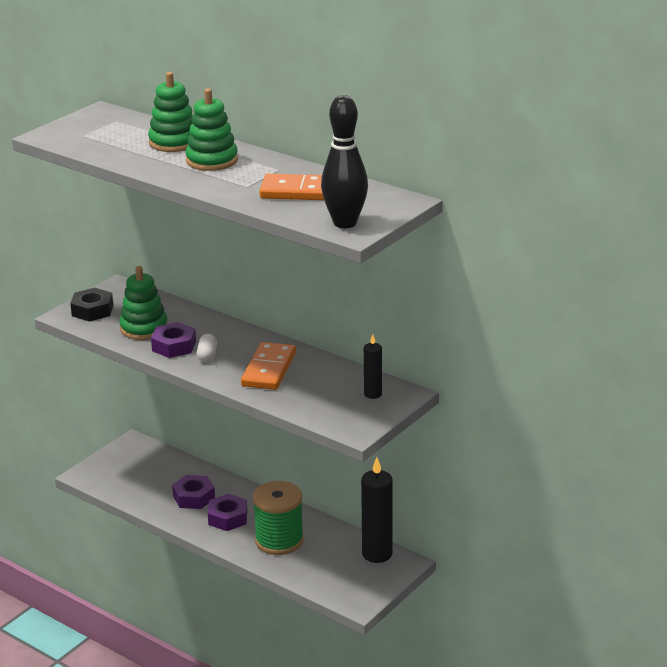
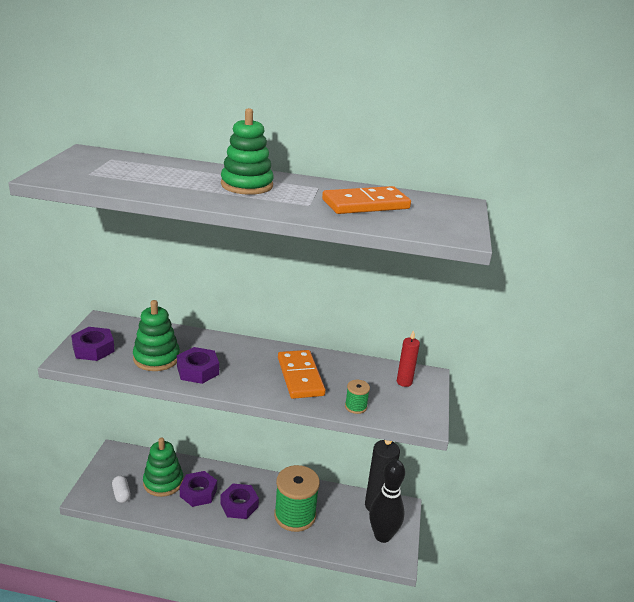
camera: 30 degrees left, 0 degrees up
black nut [70,288,113,321] -> purple nut [71,327,115,361]
green stacking toy [148,72,193,152] -> green stacking toy moved to [143,438,183,497]
white capsule [197,334,217,362] -> white capsule moved to [112,475,131,503]
black bowling pin [321,95,368,228] -> black bowling pin moved to [369,460,405,543]
black candle [364,334,382,399] -> red candle [397,330,420,387]
none -> green spool [345,380,370,414]

